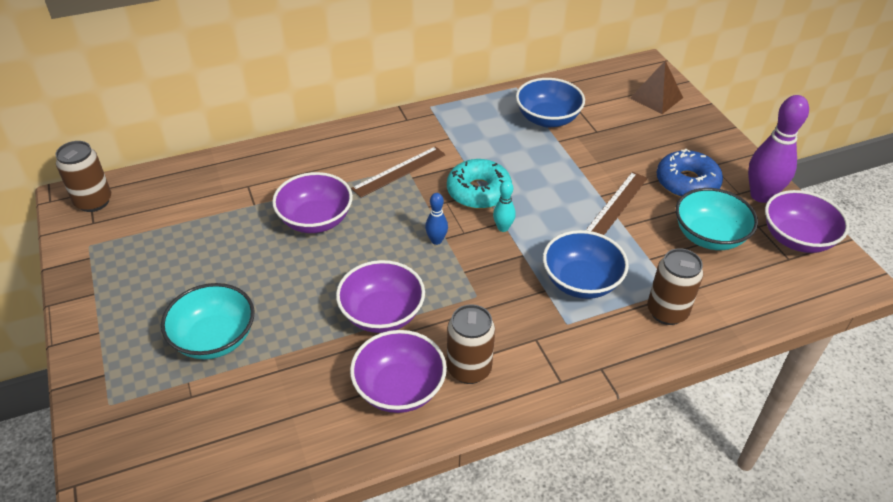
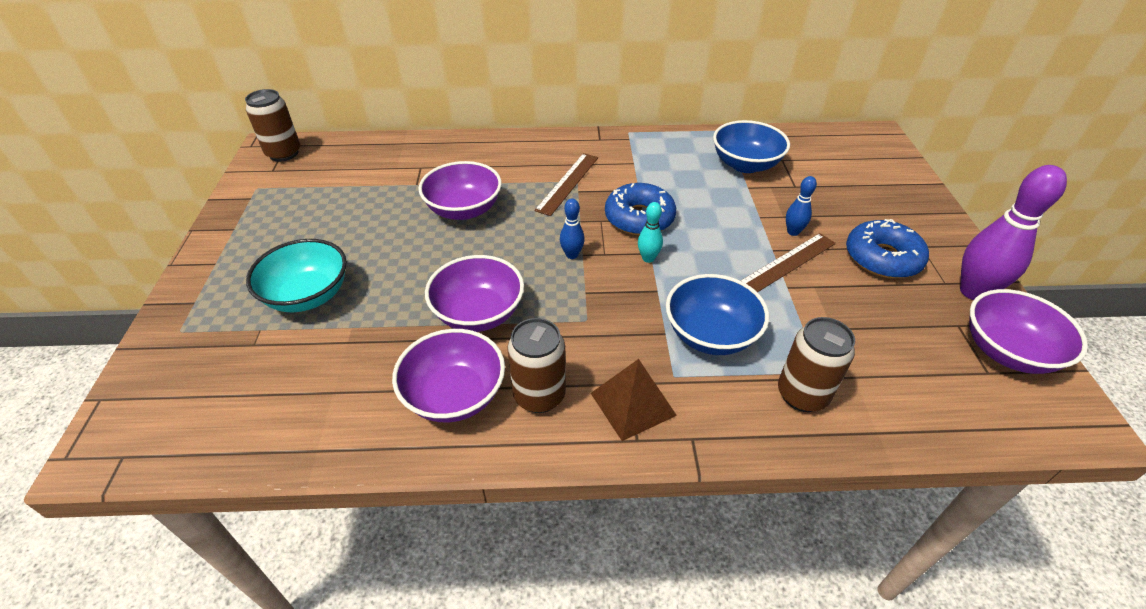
camera: 20 degrees right, 0 degrees up
brown ruler [351,146,446,198] -> brown ruler turned 45 degrees counterclockwise [534,153,598,216]
turquoise donut [447,159,512,209] -> blue donut [605,183,676,235]
brown pyramid [630,60,683,114] -> brown pyramid moved to [591,359,677,441]
turquoise bowl [676,188,758,250] -> none
none -> blue bowling pin [786,176,817,236]

